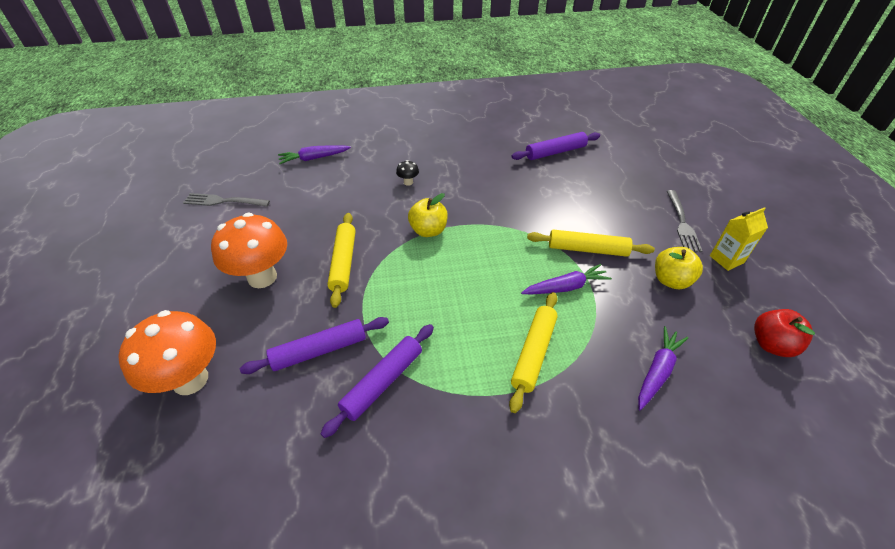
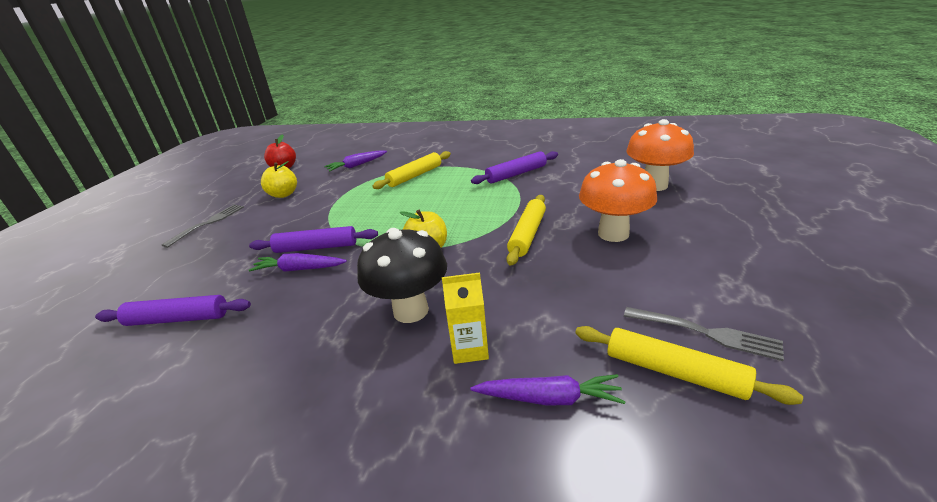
camera: 155 degrees left, 15 degrees down
purple rolling pin [240,317,389,374] -> purple rolling pin moved to [249,226,378,253]
black mushroom [396,160,419,186] -> black mushroom [357,228,447,323], size x2.50
purple carrot [521,264,612,294] -> purple carrot moved to [249,253,347,272]
yellow rolling pin [527,230,655,257] -> yellow rolling pin moved to [575,326,803,405]
yellow carton [710,207,768,271] -> yellow carton moved to [442,272,489,364]

